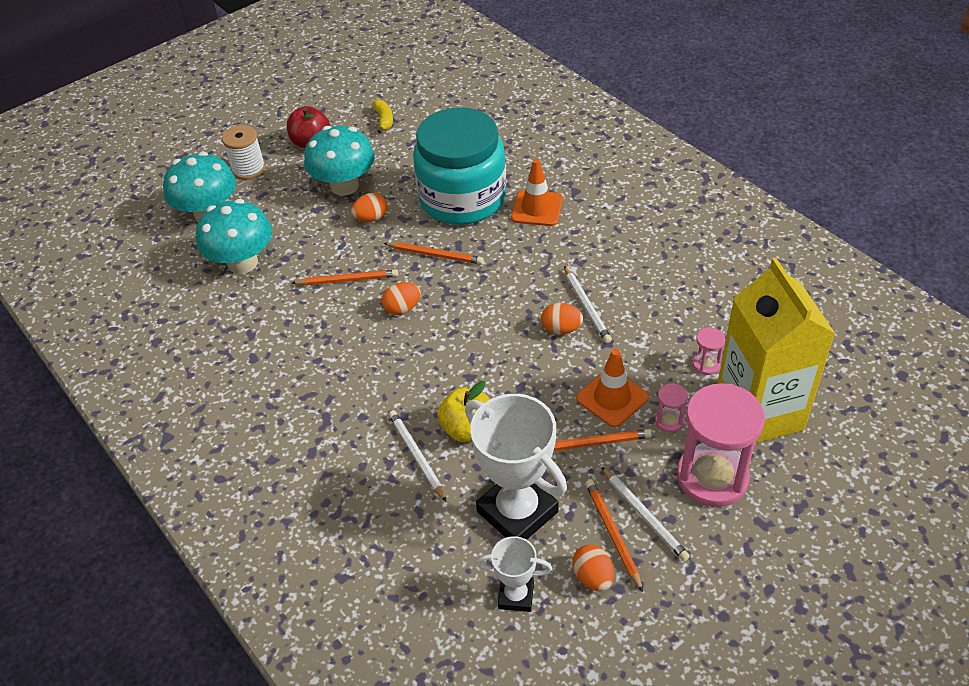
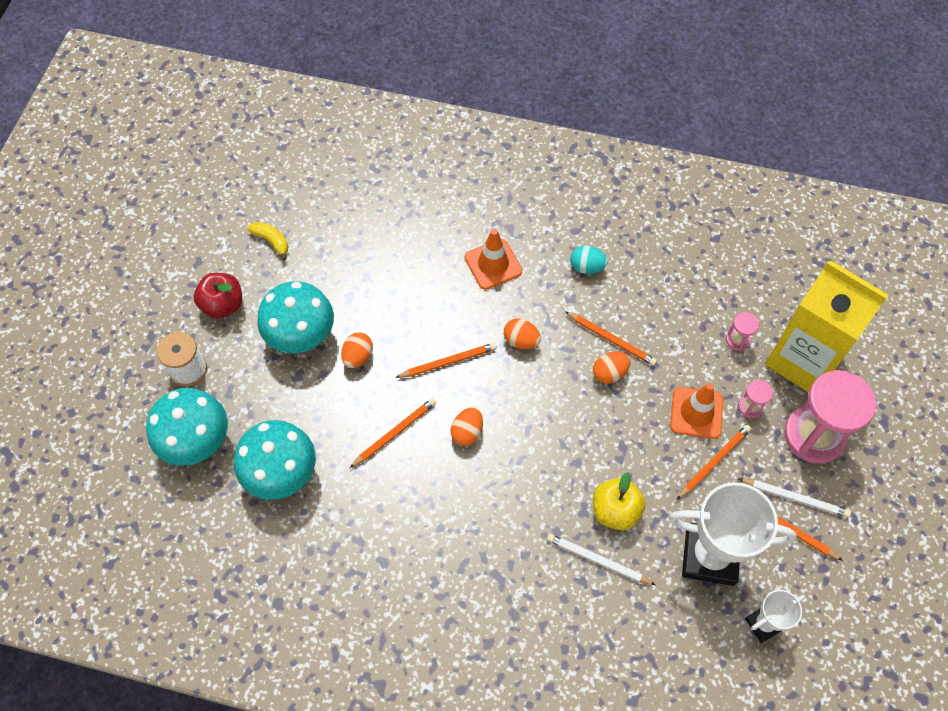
camera: 40 degrees left, 15 degrees up
turquoise jar [413,107,506,225] -> none
white pencil [564,266,612,343] -> orange pencil [565,311,657,366]
orange egg [572,544,614,591] -> orange egg moved to [504,318,541,349]
none -> turquoise egg [570,246,608,274]

